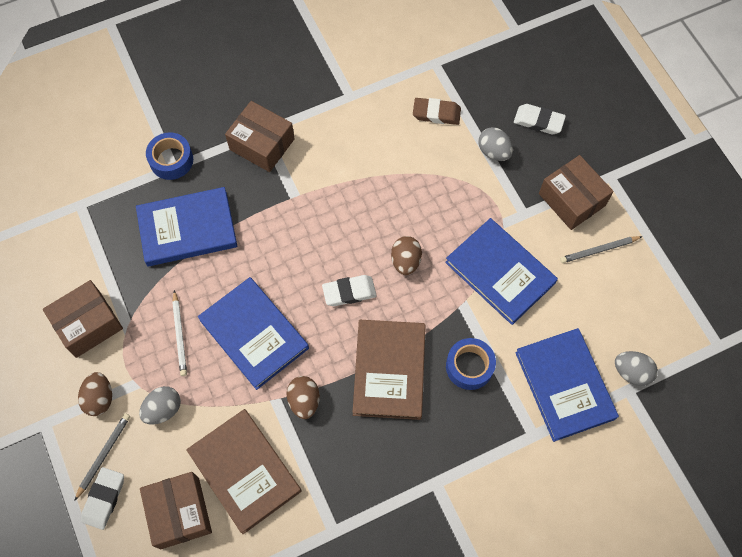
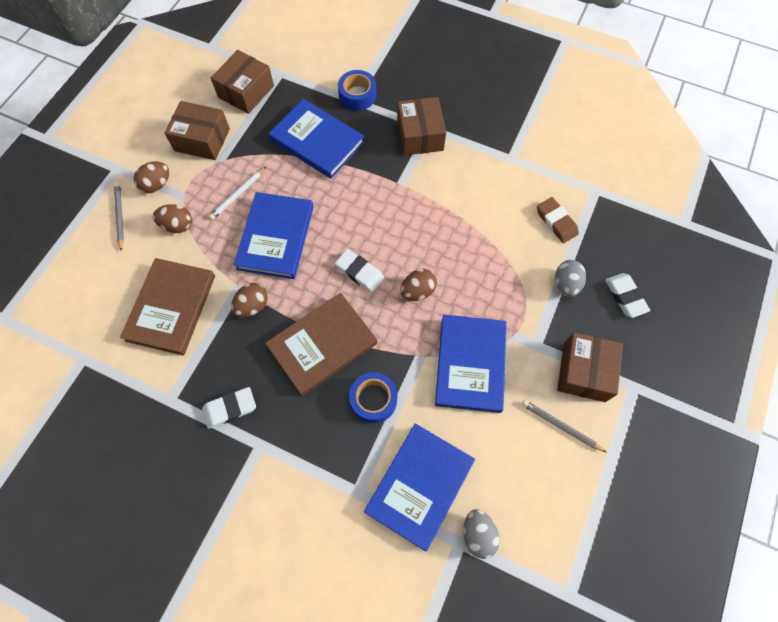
camera: 50 degrees right, 0 degrees up
grey pencil [74,413,130,501] -> grey pencil turned 90 degrees counterclockwise [114,182,124,251]
white eraser [81,467,124,530] -> white eraser moved to [202,387,256,429]
grey egg [139,386,181,425] -> brown egg [153,204,192,233]
brown box [140,472,212,549] -> brown box moved to [211,50,274,114]

